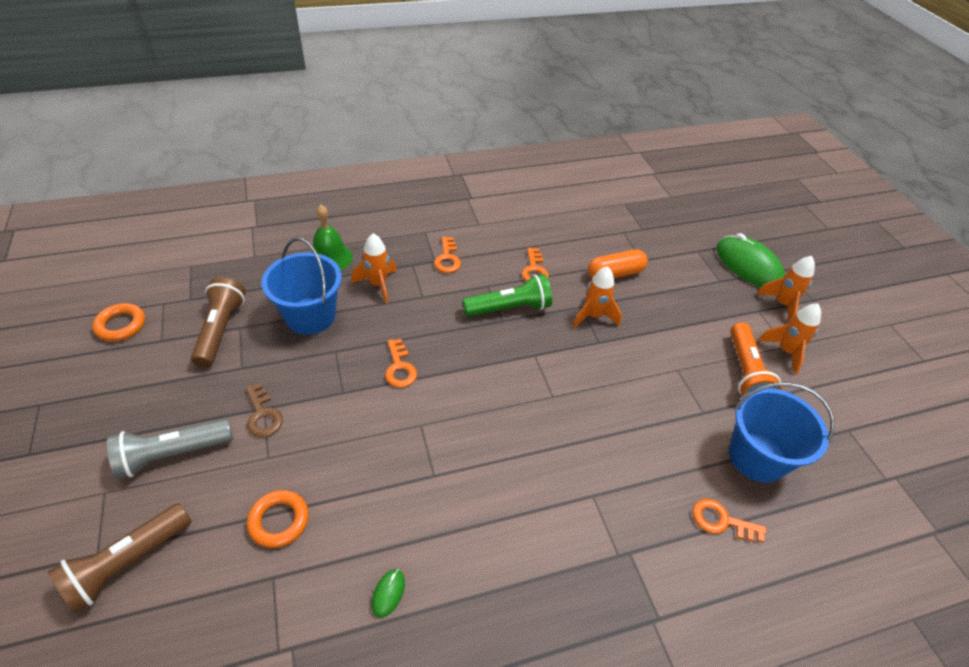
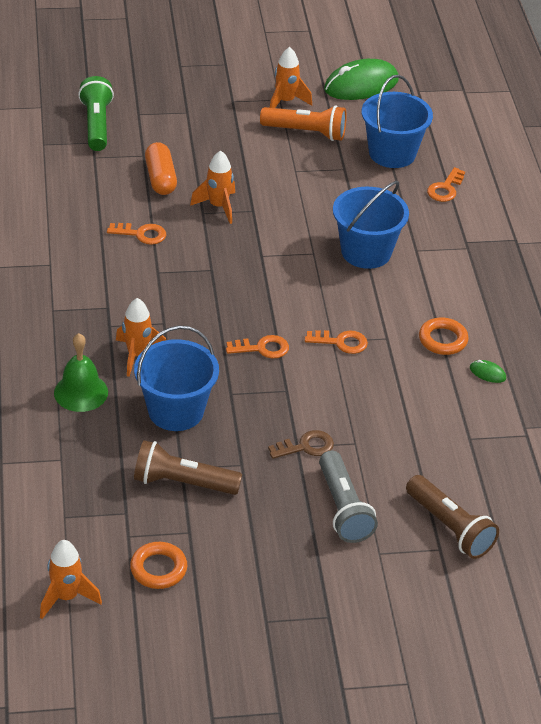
camera: 80 degrees left, 5 degrees down
orange ring [247,490,309,548] -> orange ring moved to [419,317,469,355]
orange key [434,237,461,273] -> orange key moved to [305,330,368,354]
green flashlight [462,274,552,317] -> green flashlight moved to [78,76,114,151]
green mouse [716,233,785,287] -> green mouse moved to [324,59,399,100]
orange rocket [756,256,815,321] -> orange rocket moved to [40,540,102,619]
none -> blue bucket [333,181,409,269]

